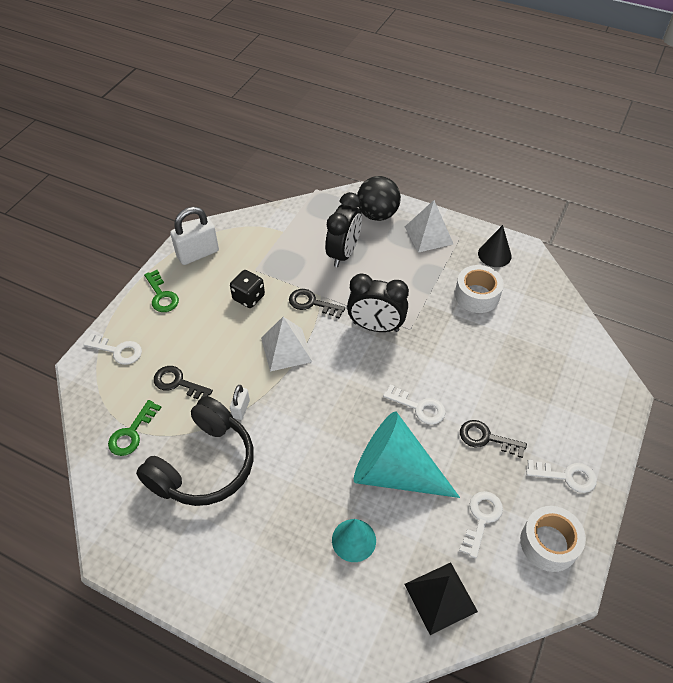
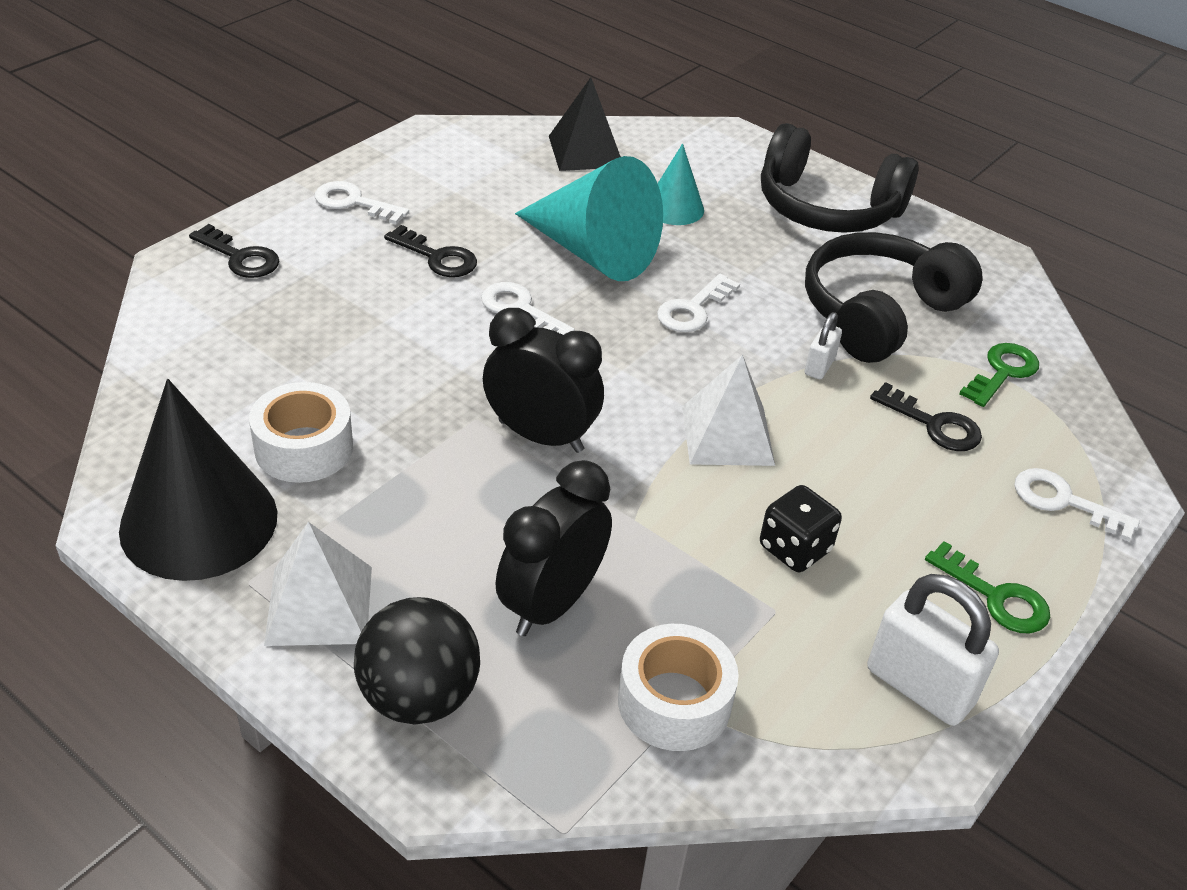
camera: 170 degrees left, 10 degrees down
green key [144,270,179,312] -> green key turned 150 degrees clockwise [925,541,1050,633]
white padlock [170,207,219,265] -> white padlock turned 60 degrees clockwise [867,574,999,726]
black key [289,289,345,319] -> black key moved to [189,224,279,278]
white key [459,491,503,559] -> white key moved to [657,274,740,332]
black cone [478,225,512,267] -> black cone [119,379,277,581], size x1.90
white tape [520,506,586,572] -> white tape moved to [618,624,739,751]
none -> black headphones [761,123,919,233]

